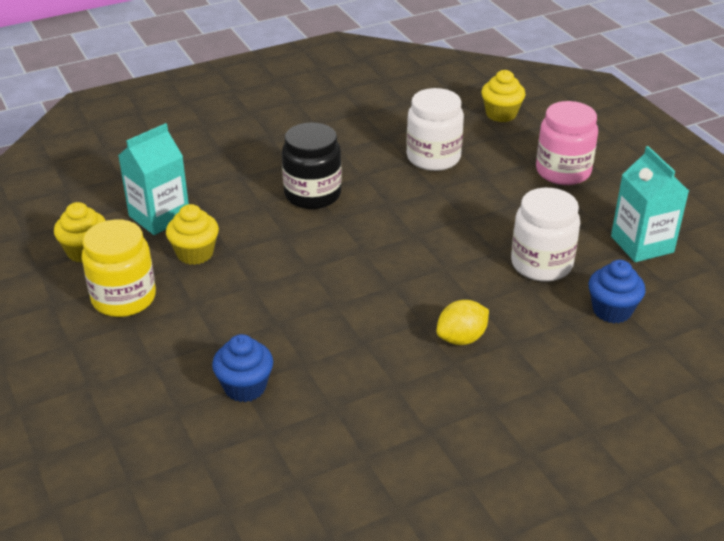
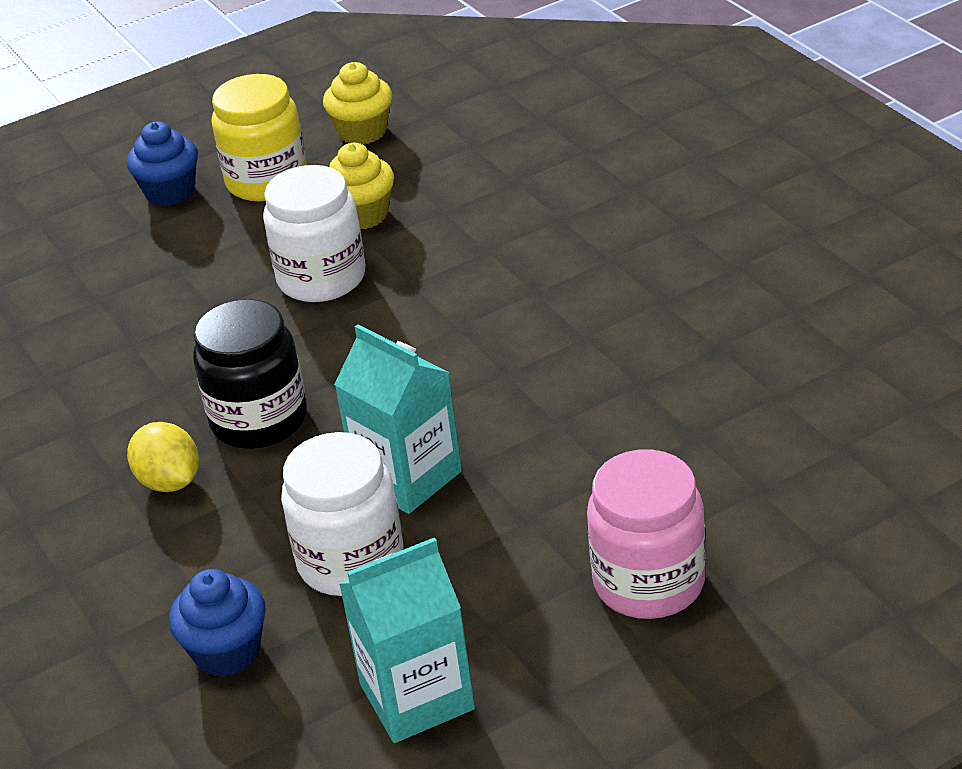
camera: 90 degrees right, 0 degrees up
turquoise carton [118,123,189,235] -> turquoise carton moved to [334,324,462,514]
blue cupcake [212,334,273,402] -> blue cupcake moved to [127,121,198,206]
black jar [282,122,342,209] -> black jar moved to [193,299,307,449]
white jar [406,88,464,171] -> white jar moved to [263,165,366,302]
yellow cupcake [481,70,526,122] -> none

